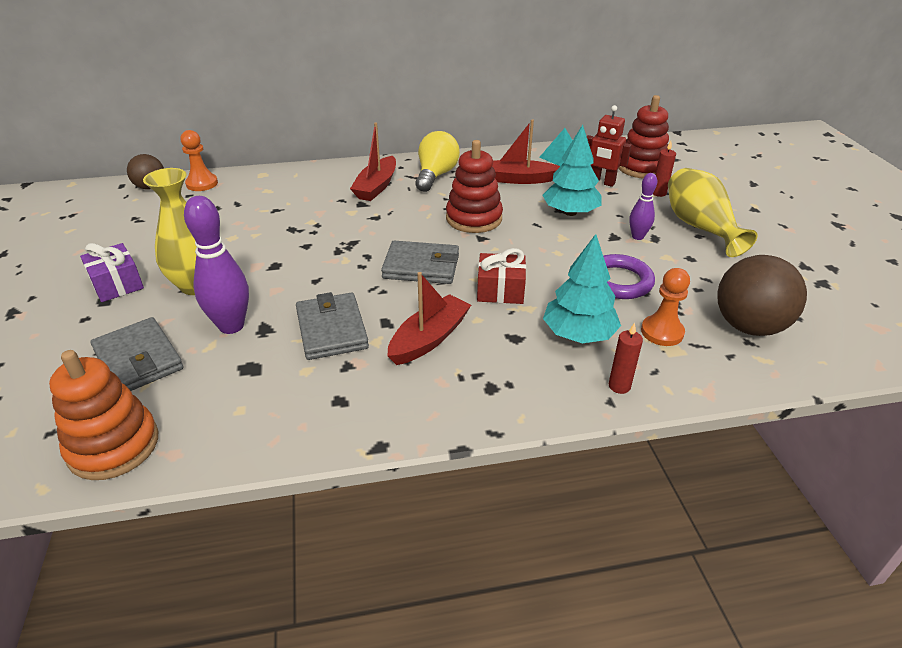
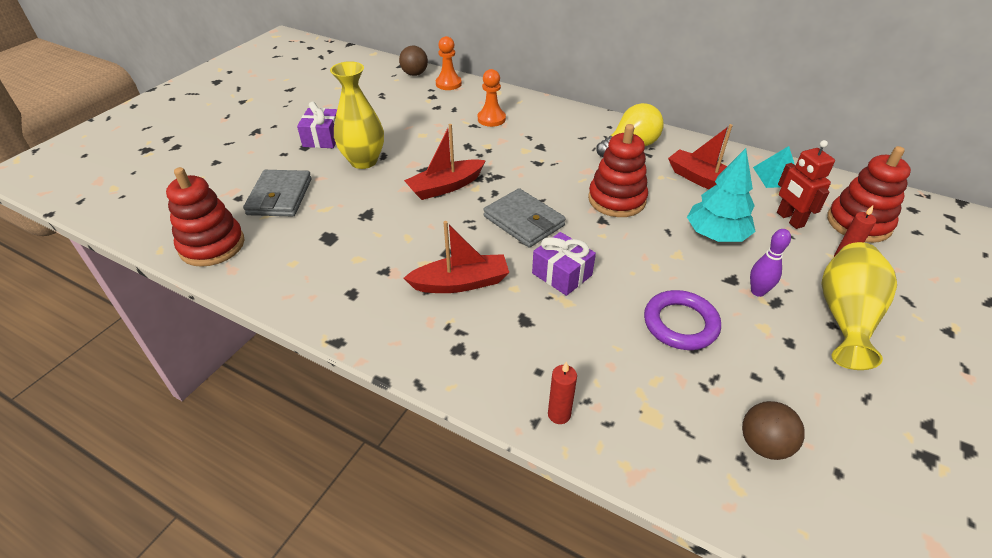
camera: 40 degrees right, 5 degrees up
orange stacking toy [49,350,158,480] -> red stacking toy [166,167,244,267]
purple bowling pin [184,196,249,334] -> none
grey wallet [296,292,369,360] -> none
red boat [350,122,396,201] -> red boat moved to [404,124,486,200]
red gift [477,248,526,304] -> purple gift [532,232,596,296]
turquoise tree [543,234,621,343] -> none
orange pawn [641,268,690,346] -> orange pawn moved to [478,69,506,127]
brown ball [717,255,807,336] -> brown ball [742,401,805,460], size x0.58

